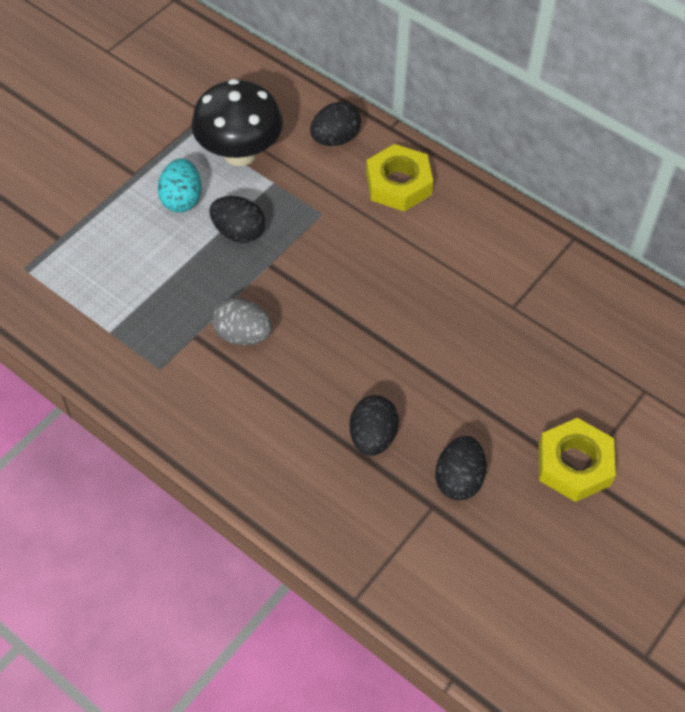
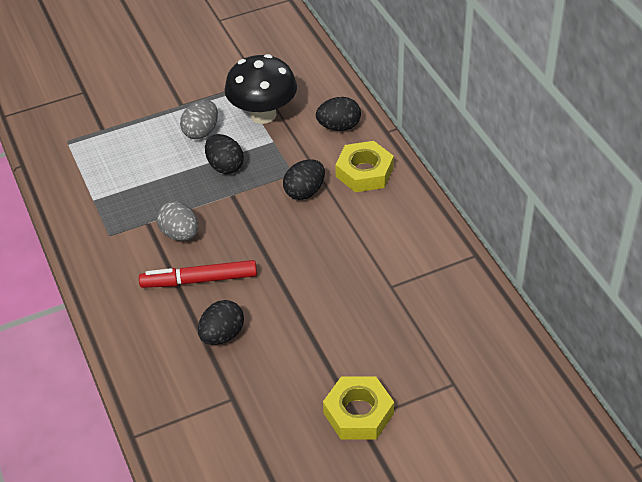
camera: 30 degrees right, 10 degrees down
turquoise egg [158,159,201,213] -> grey egg [180,100,218,139]
black egg [435,436,486,500] -> black egg moved to [283,159,325,200]
none -> red marker [139,260,257,288]

